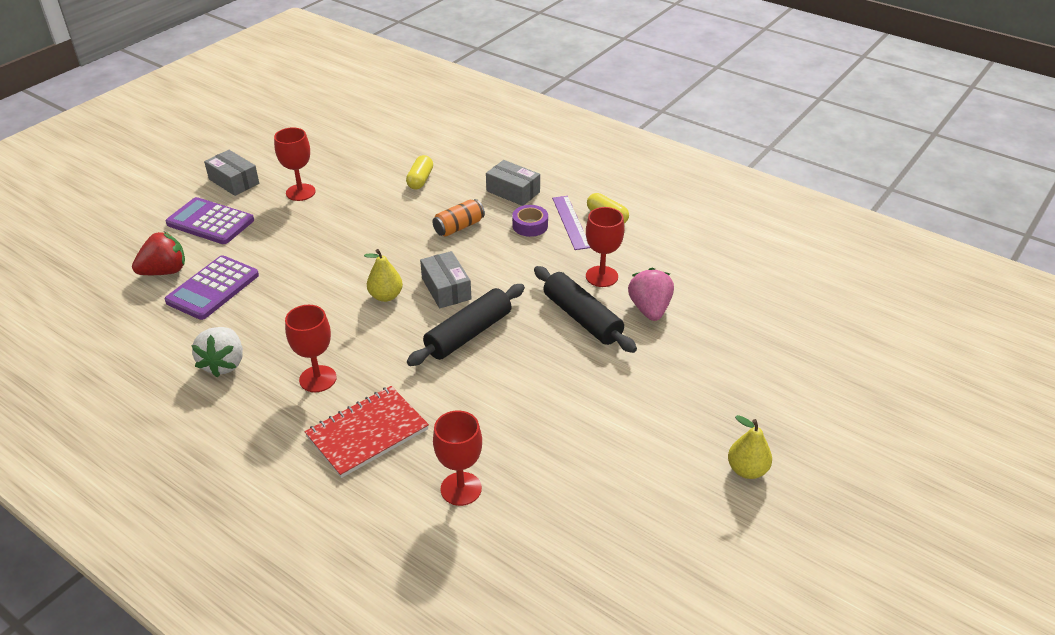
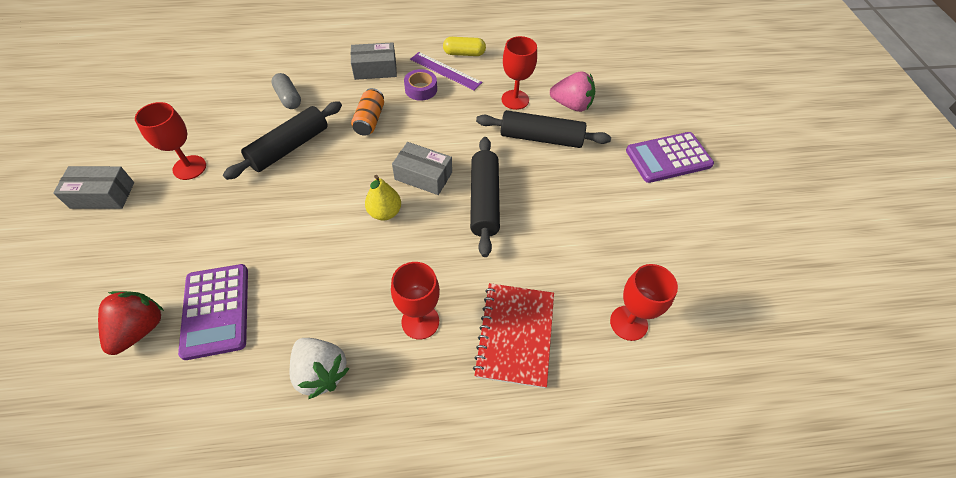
camera: 45 degrees left, 15 degrees up
purple calculator [166,197,254,244] -> purple calculator moved to [626,132,714,183]
yellow capsule [406,155,433,189] -> grey capsule [271,73,301,109]
pink strawberry [628,268,674,321] -> pink strawberry turned 150 degrees clockwise [550,71,595,112]
yellow pear [728,415,772,479] -> none
none -> black rolling pin [223,101,342,180]

